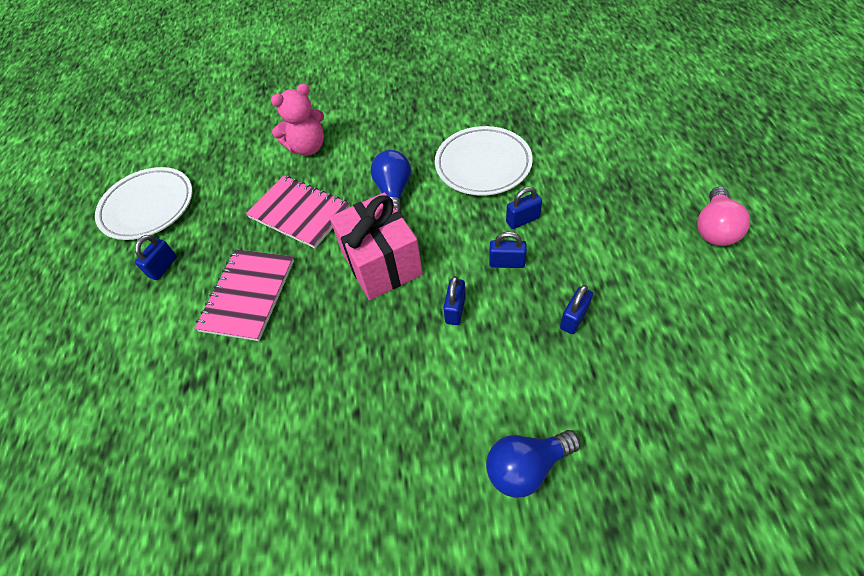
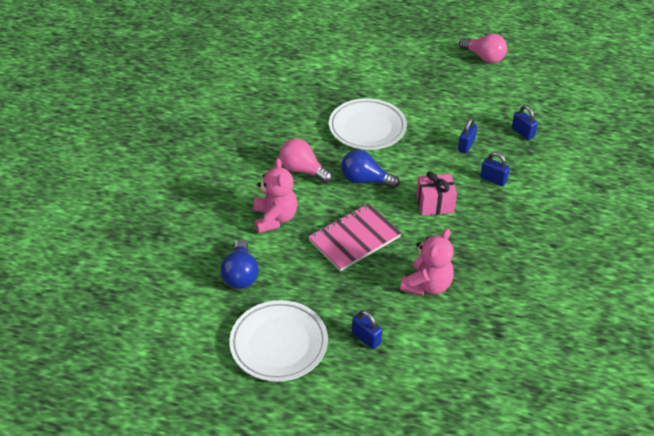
camera: 75 degrees left, 10 degrees down
pink notebook [194,249,294,341] -> pink teddy bear [400,228,454,296]
pink gift [329,192,423,300] -> pink gift [416,172,457,216], size x0.62
blue light bulb [486,430,580,498] -> blue light bulb moved to [221,239,259,289]
blue padlock [506,187,542,229] -> none
none -> pink light bulb [280,139,332,183]

